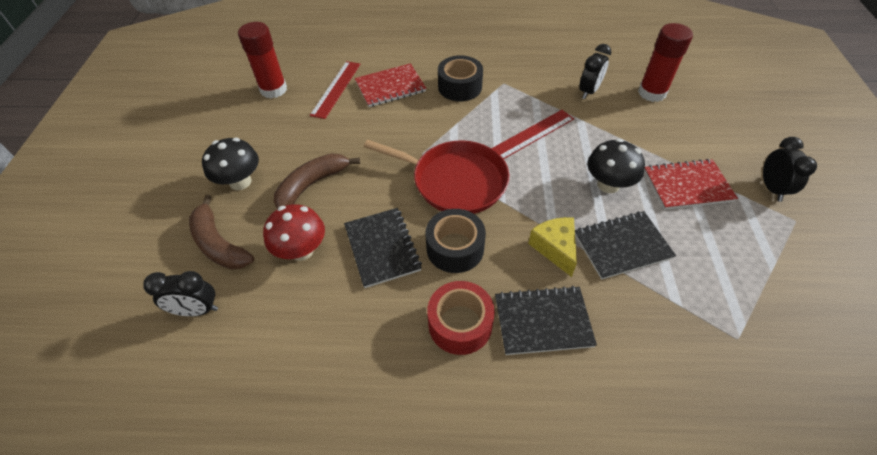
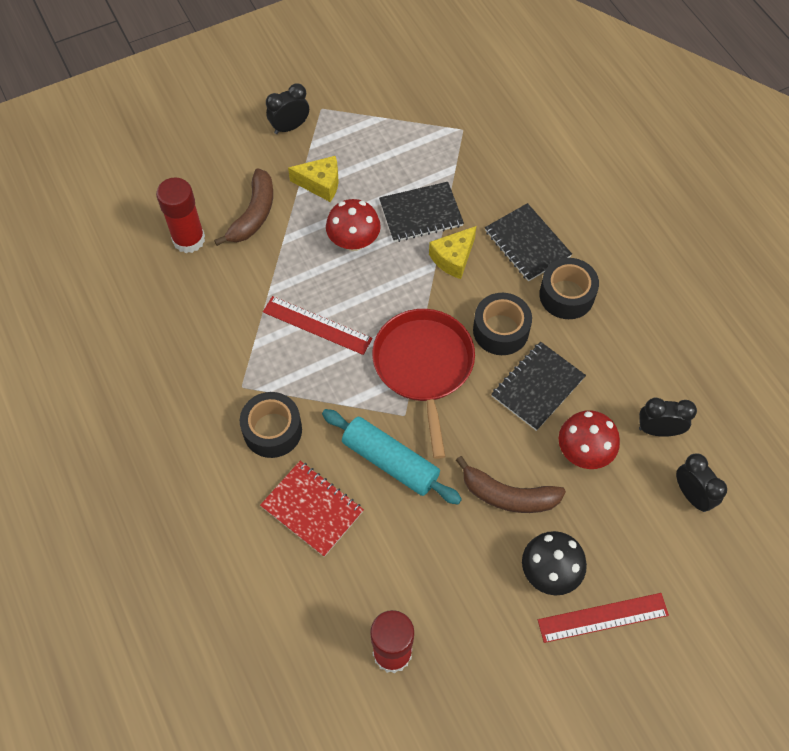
camera: 120 degrees left, 10 degrees up
brown banana [189,195,254,269] -> brown banana moved to [214,168,273,246]
red ruler [310,61,360,119] -> red ruler moved to [538,593,669,643]
red tape [427,281,495,355] -> black tape [539,258,599,319]
black notebook [575,211,676,280] -> black notebook turned 60 degrees counterclockwise [379,182,464,242]
black clock [579,44,611,99] -> black clock moved to [639,398,697,437]
black mushroom [588,139,645,193] -> red mushroom [326,199,381,251]
red notebook [644,159,738,210] -> yellow cheese [288,156,338,202]
none -> turquoise rolling pin [322,409,462,504]

